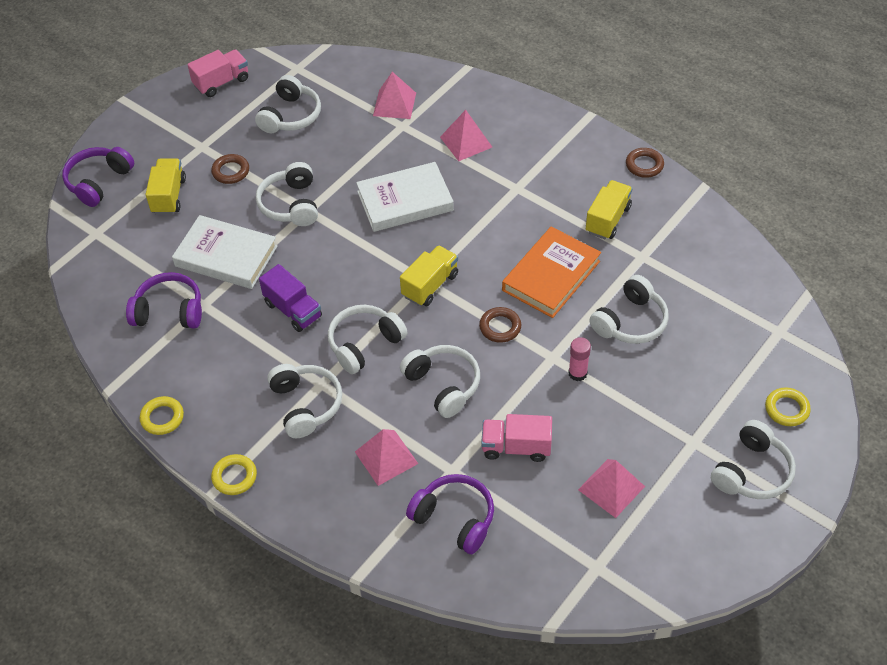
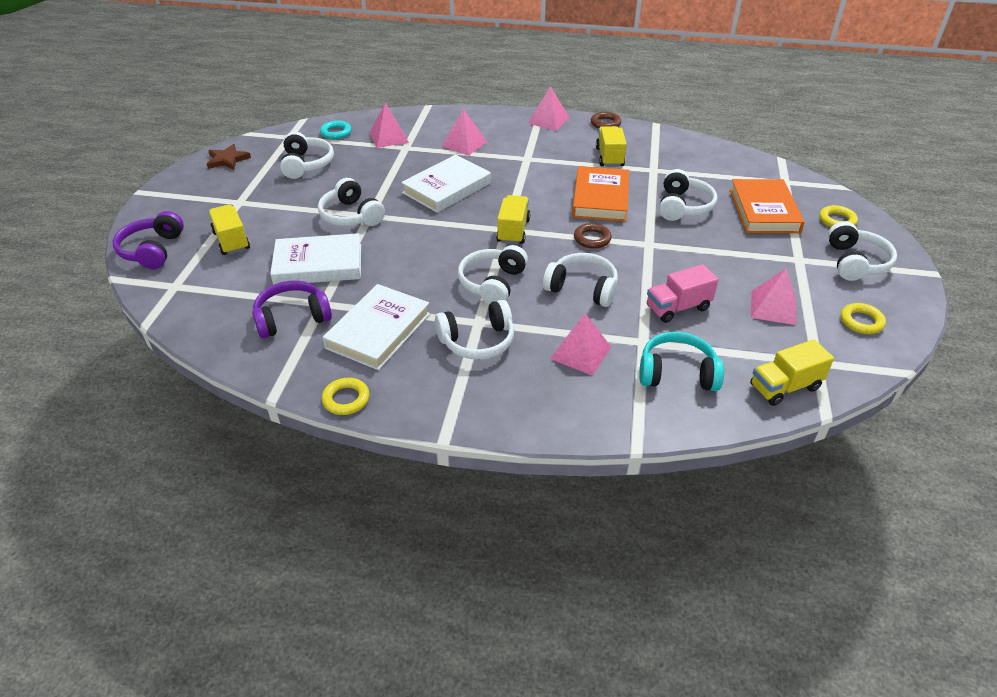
camera: 30 degrees left, 10 degrees down
pink truck [187,49,248,97] -> brown star [207,144,251,170]
brown ring [211,154,249,184] -> none
yellow ring [211,454,257,495] -> yellow ring moved to [841,303,886,334]
purple truck [259,264,322,332] -> none
white headphones [267,364,342,438] -> white headphones turned 120 degrees clockwise [435,300,514,360]
purple headphones [406,474,494,554] -> turquoise headphones [639,332,724,391]
pink glue stick [568,337,591,381] -> none
none -> turquoise ring [320,120,352,139]
none -> white book [323,284,430,370]
none -> pink pyramid [528,86,570,131]
none -> orange book [730,179,805,233]
none -> yellow truck [750,339,834,406]

